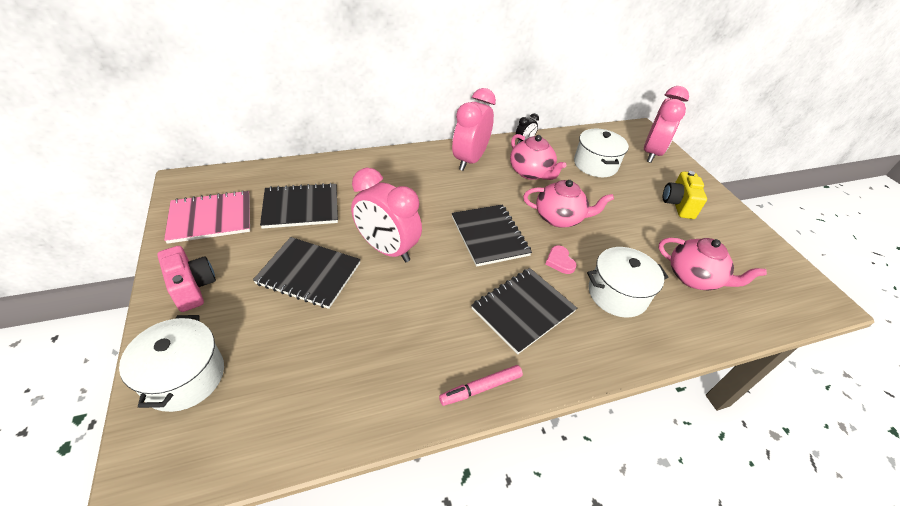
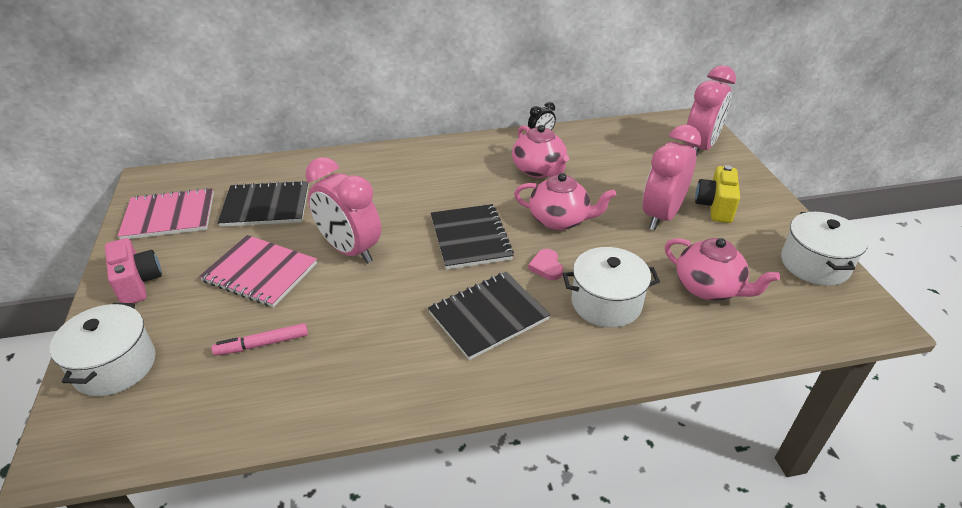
camera: 10 degrees right, 5 degrees down
black notebook [253,237,361,309] -> pink notebook [199,235,317,308]
pink marker [439,365,523,406] -> pink marker moved to [211,323,308,356]
pink clock [452,88,496,171] -> pink clock moved to [642,124,701,230]
white pot [574,129,629,177] -> white pot moved to [781,212,868,286]

